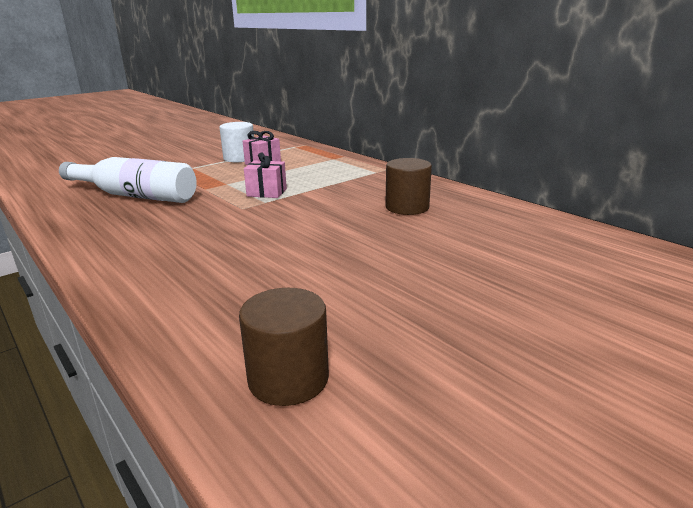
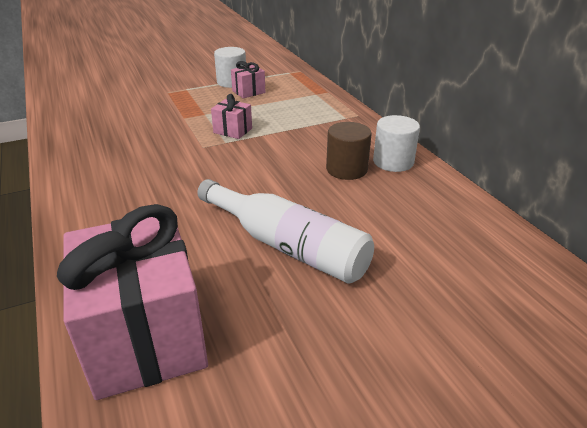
camera: 15 degrees right, 10 degrees up
white bottle [59,157,197,203] -> white bottle moved to [197,179,374,284]
brown cylinder [239,288,329,406] -> pink gift [57,204,208,400]
none -> white cylinder [373,115,420,172]

